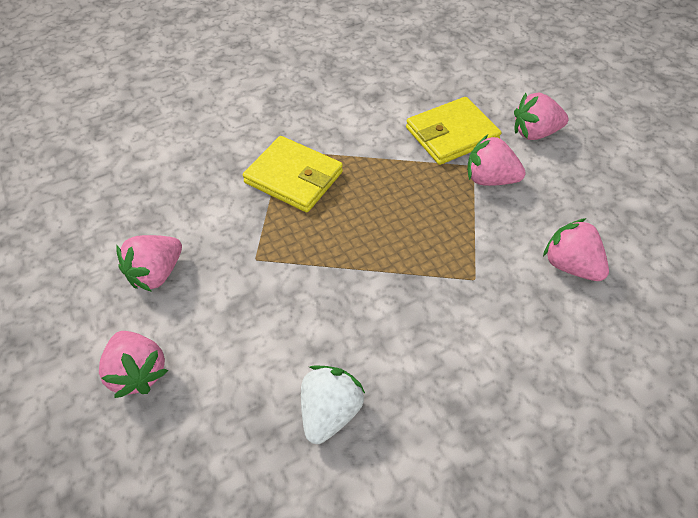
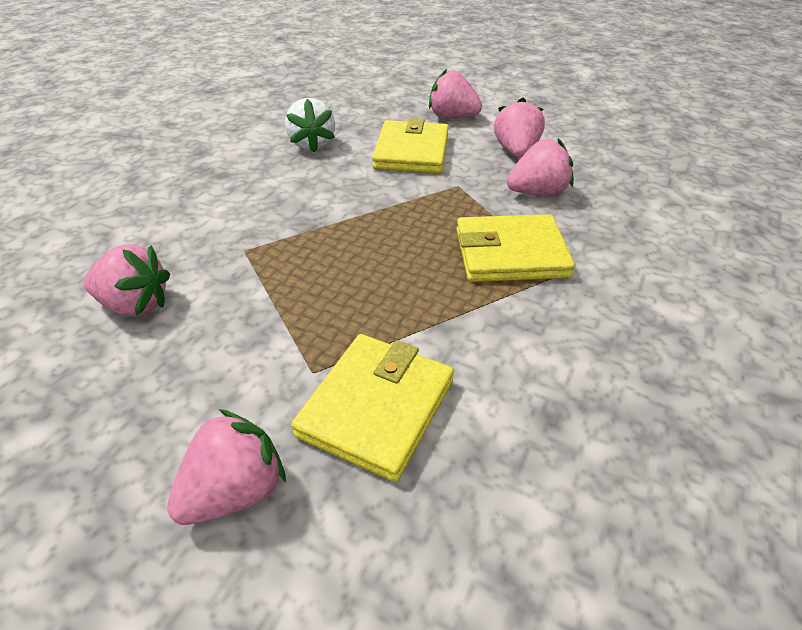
camera: 145 degrees right, 10 degrees down
pink strawberry [467,135,526,186] -> pink strawberry moved to [507,138,574,196]
none -> yellow wallet [372,118,449,174]

